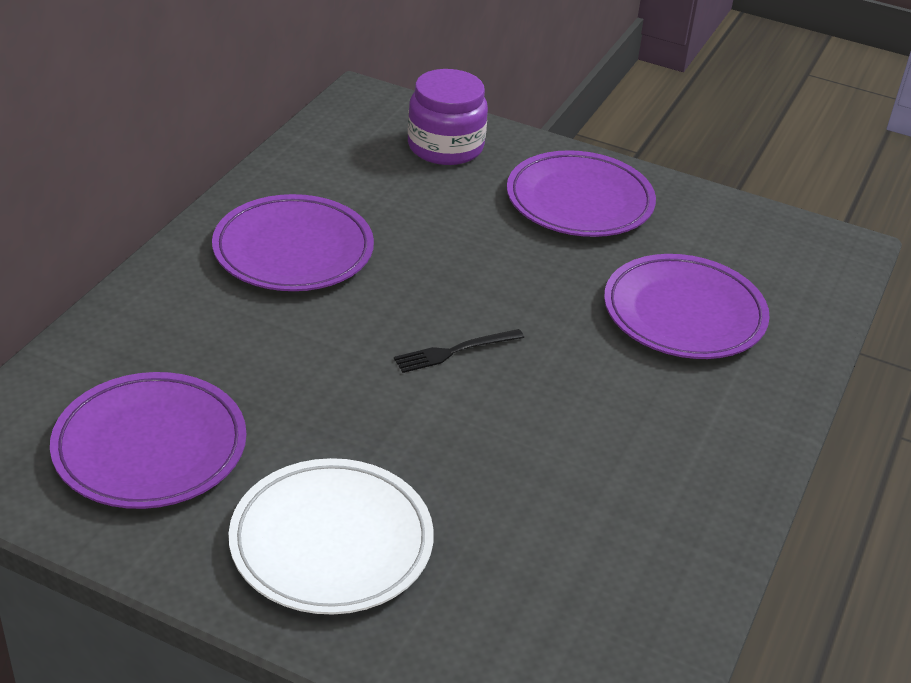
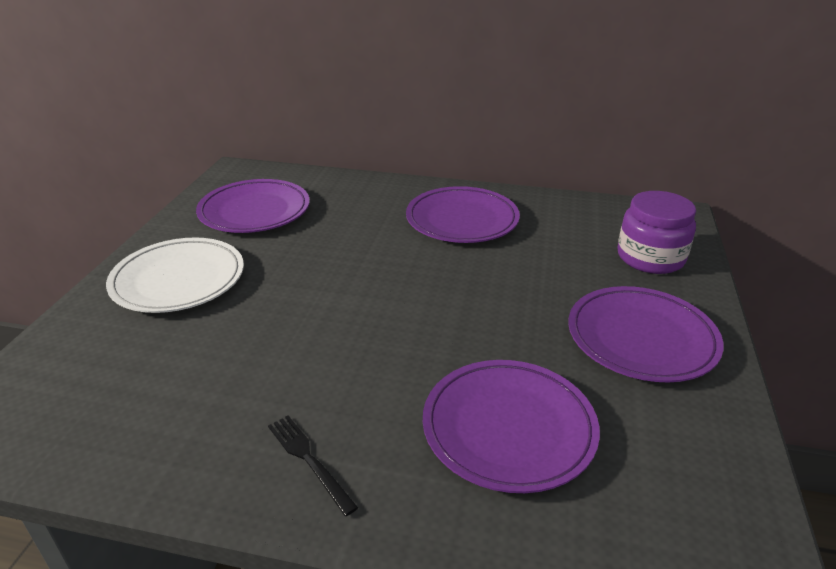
camera: 80 degrees right, 5 degrees down
black fork [394,329,524,373] -> black fork moved to [268,416,358,516]

